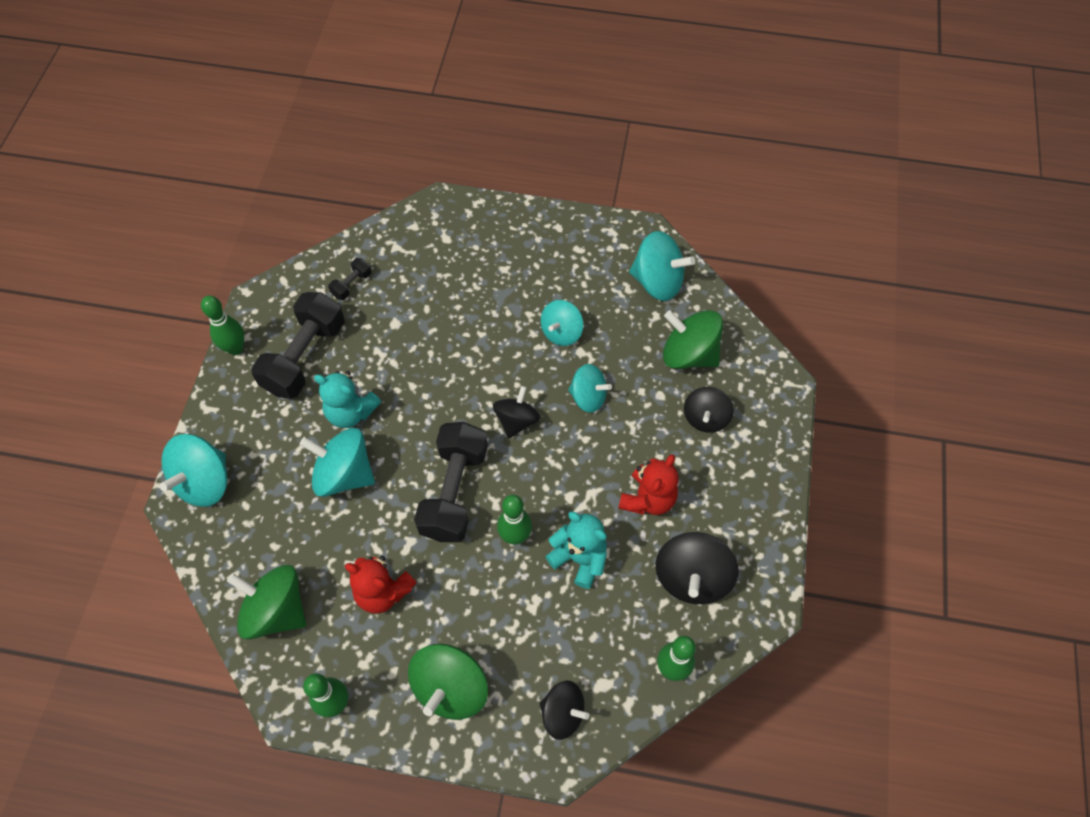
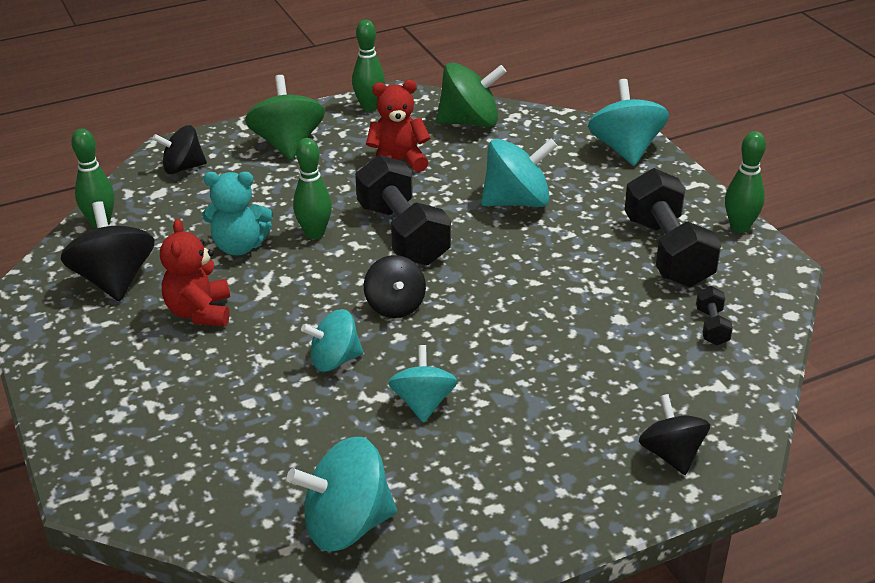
camera: 145 degrees right, 25 degrees down
turquoise teddy bear [314,371,381,428] -> none
green spinning top [663,310,723,369] -> none
black spinning top [684,387,734,433] -> black spinning top moved to [639,394,710,475]

